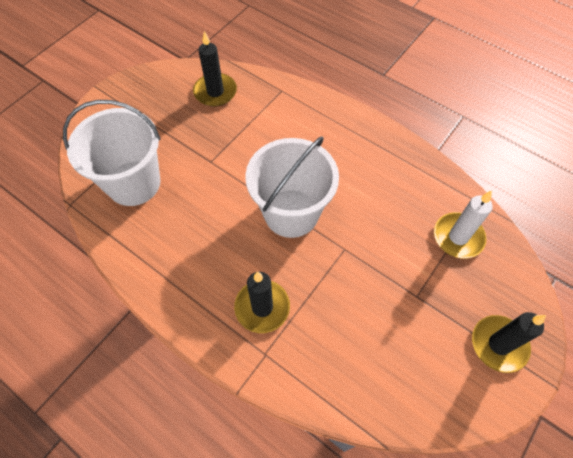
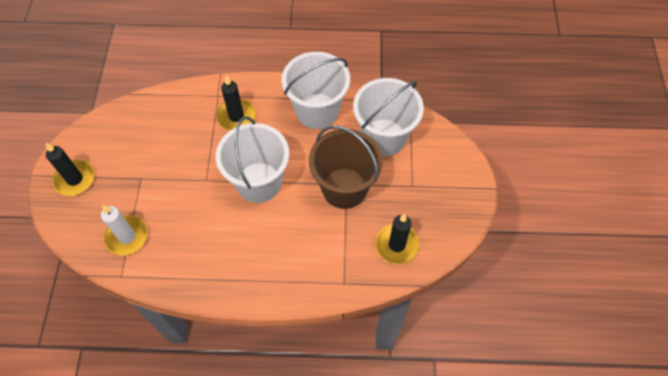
camera: 145 degrees right, 0 degrees up
none -> white bucket [282,52,350,129]
none -> brown bucket [309,125,383,209]

